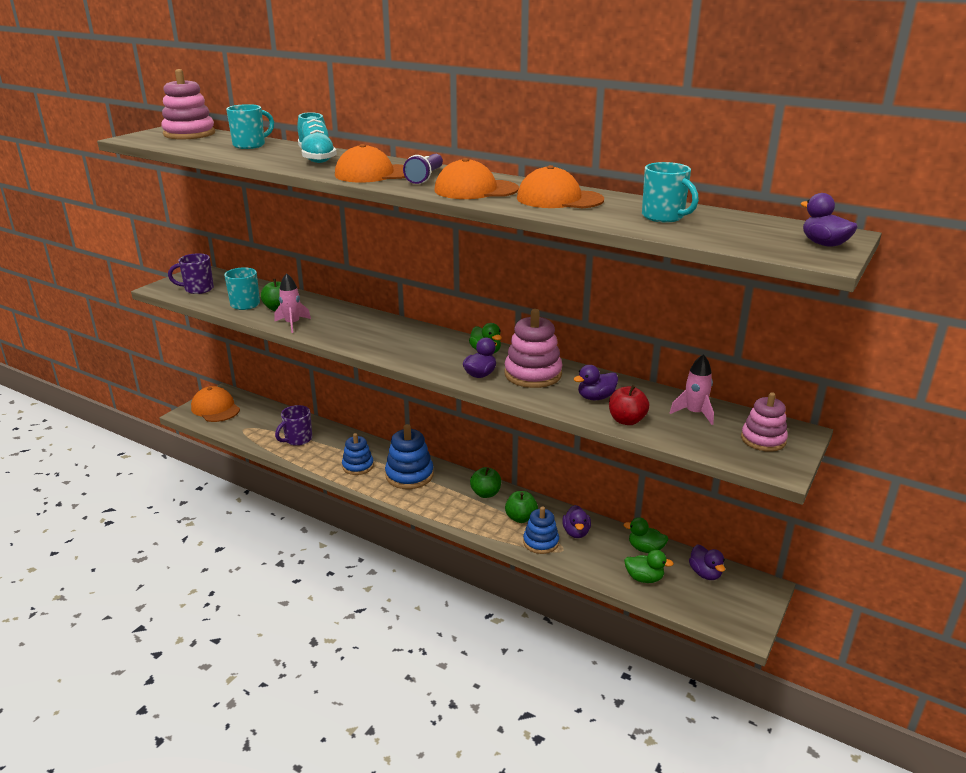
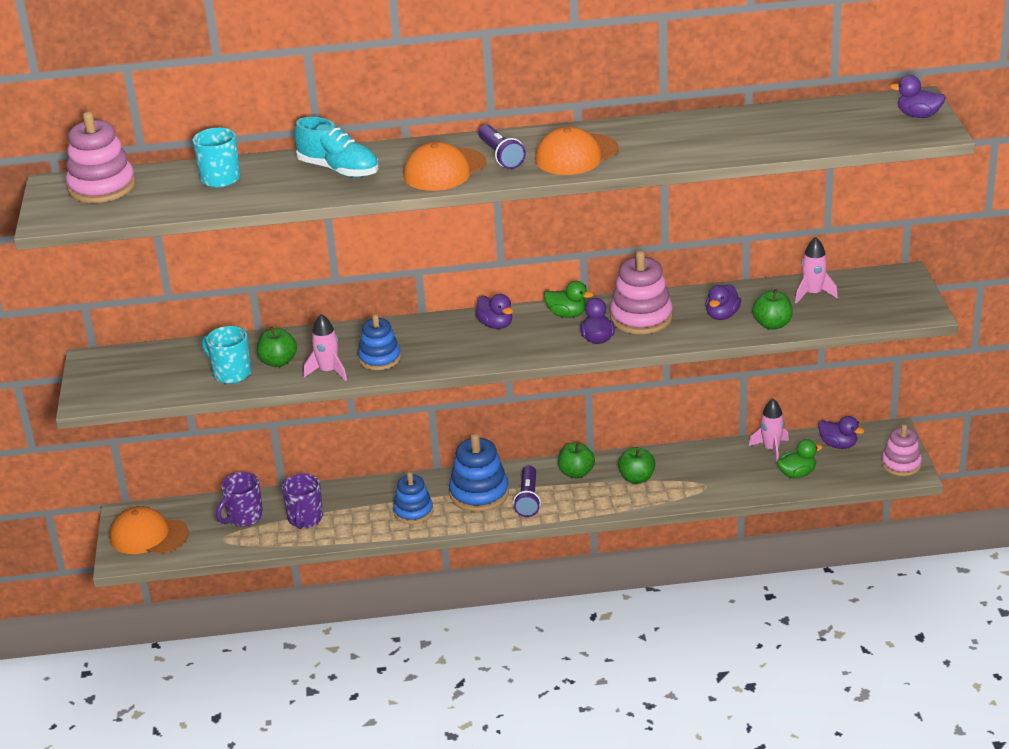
camera: 35 degrees left, 5 degrees up
purple mug [168,253,214,294] -> purple mug moved to [216,472,263,526]
orange cap [517,165,604,208] -> none
blue stacking toy [523,506,559,554] -> blue stacking toy moved to [358,314,401,370]
purple duck [562,505,591,538] -> purple duck moved to [476,294,513,329]
red apple [609,385,649,425] -> green apple [752,289,793,330]
green duck [623,517,669,553] -> pink rocket [749,399,789,463]
turquoise mug [642,162,699,223] -> none
pink stacking toy [741,392,788,452] -> pink stacking toy moved to [882,424,922,476]
none -> purple flashlight [513,466,541,517]

